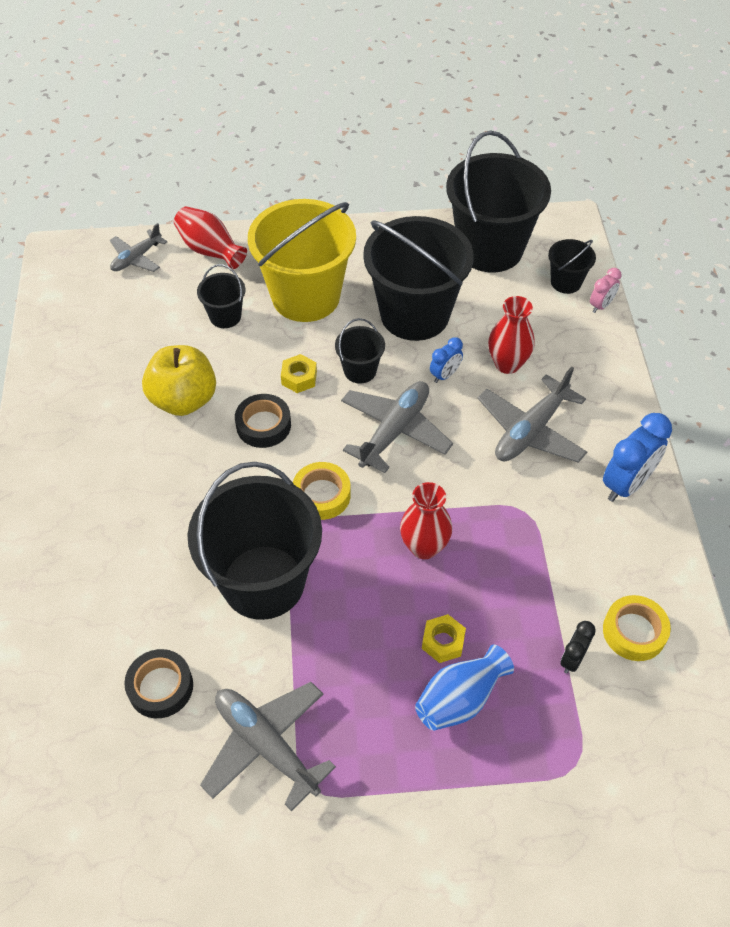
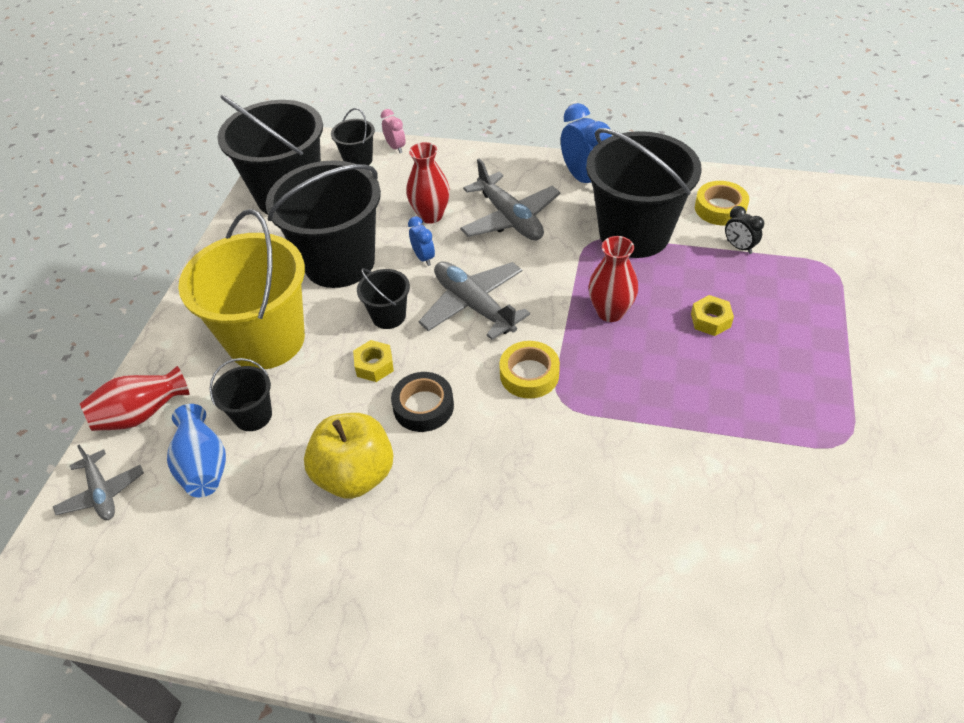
camera: 70 degrees left, 5 degrees down
black tape [124,649,193,718] -> none
black bucket [188,462,322,620] -> black bucket moved to [586,128,702,258]
grey plane [200,682,336,811] -> none
blue vase [415,645,514,731] -> blue vase moved to [167,404,226,497]

